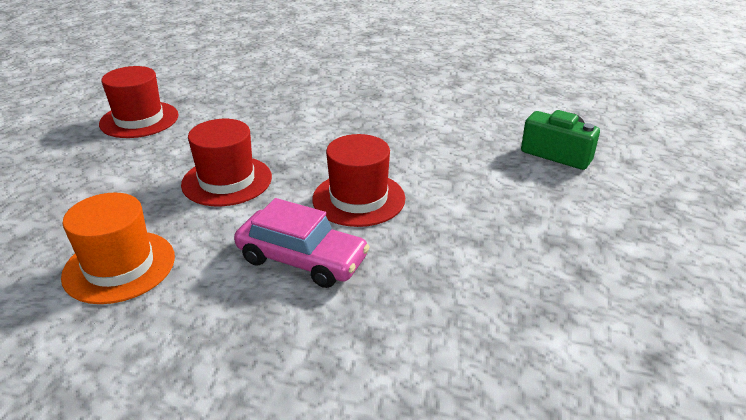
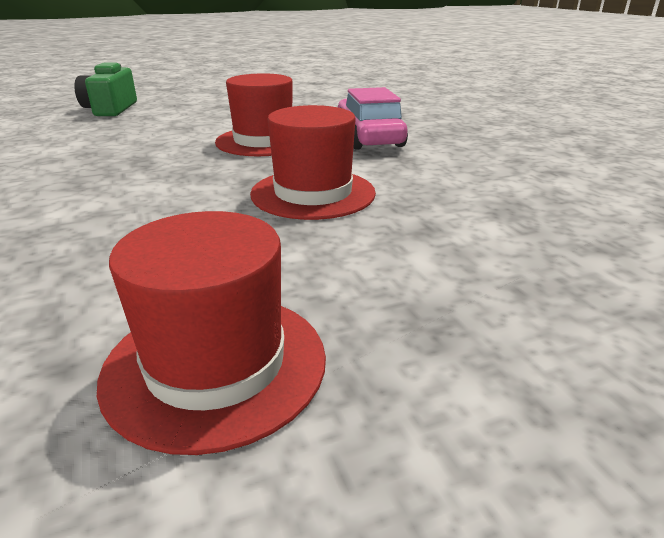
camera: 125 degrees left, 5 degrees down
orange hat [61,193,175,304] -> none

